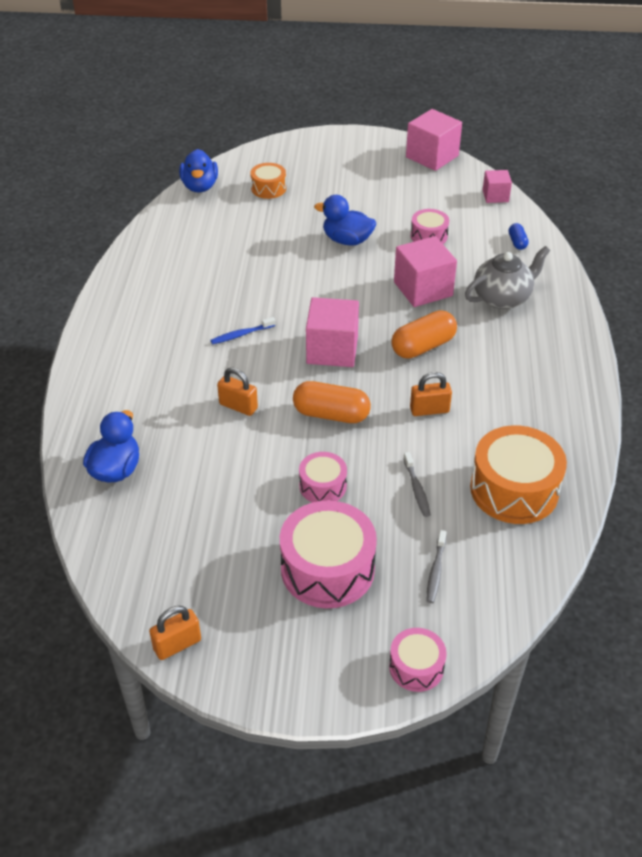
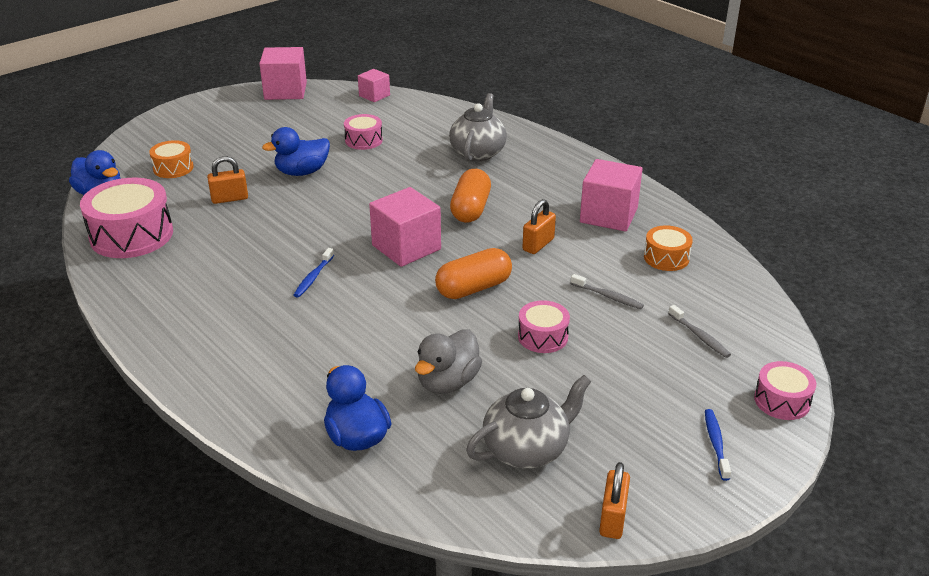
camera: 45 degrees left, 10 degrees down
orange padlock [217,367,258,416] -> orange padlock moved to [207,156,248,204]
pink drum [280,501,377,608] -> pink drum moved to [80,178,173,258]
pink cube [394,236,457,307] -> pink cube moved to [580,159,643,232]
orange drum [470,425,567,524] -> orange drum [644,225,693,271], size x0.54
blue capsule [509,223,529,250] -> none
none -> grey duck [415,329,482,394]
none -> grey teapot [466,375,591,468]
none -> blue toothbrush [705,409,731,481]

